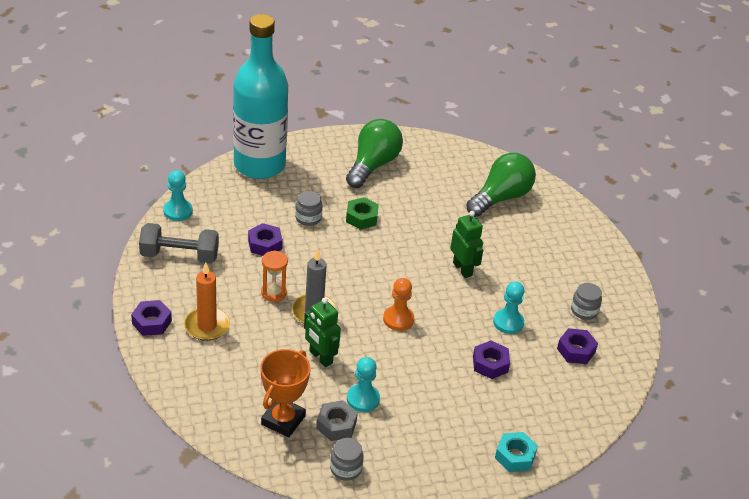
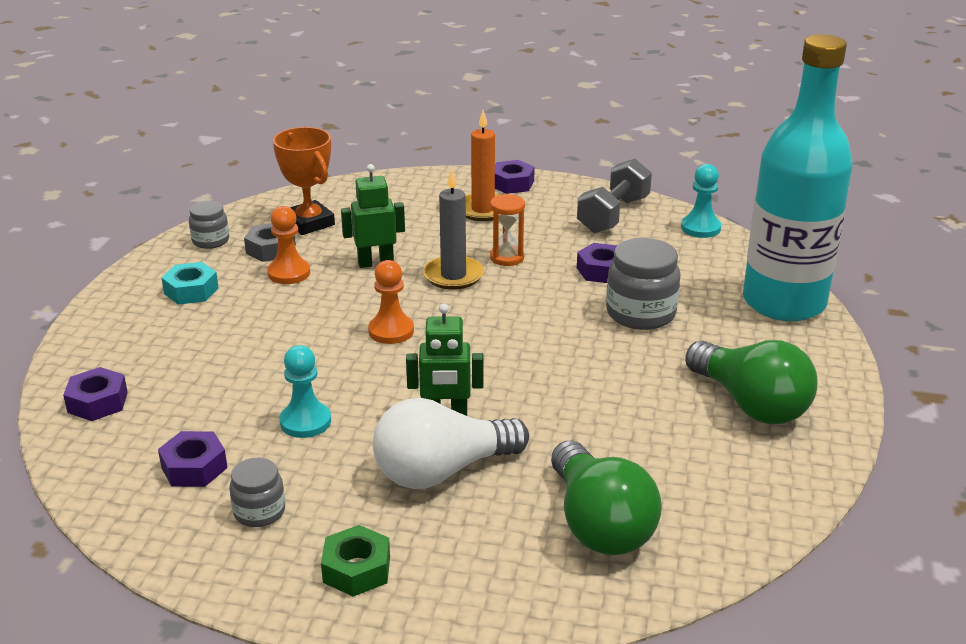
camera: 120 degrees right, 10 degrees down
grey jar [295,191,322,226] -> grey jar [606,238,681,330], size x1.70
green nut [346,197,379,230] -> green nut moved to [321,525,390,597]
turquoise pawn [347,357,380,412] -> orange pawn [267,206,310,284]
purple nut [473,340,510,379] -> purple nut moved to [63,367,128,421]
turquoise nut [495,432,538,472] -> turquoise nut moved to [162,262,219,304]
none -> white light bulb [373,398,529,489]

